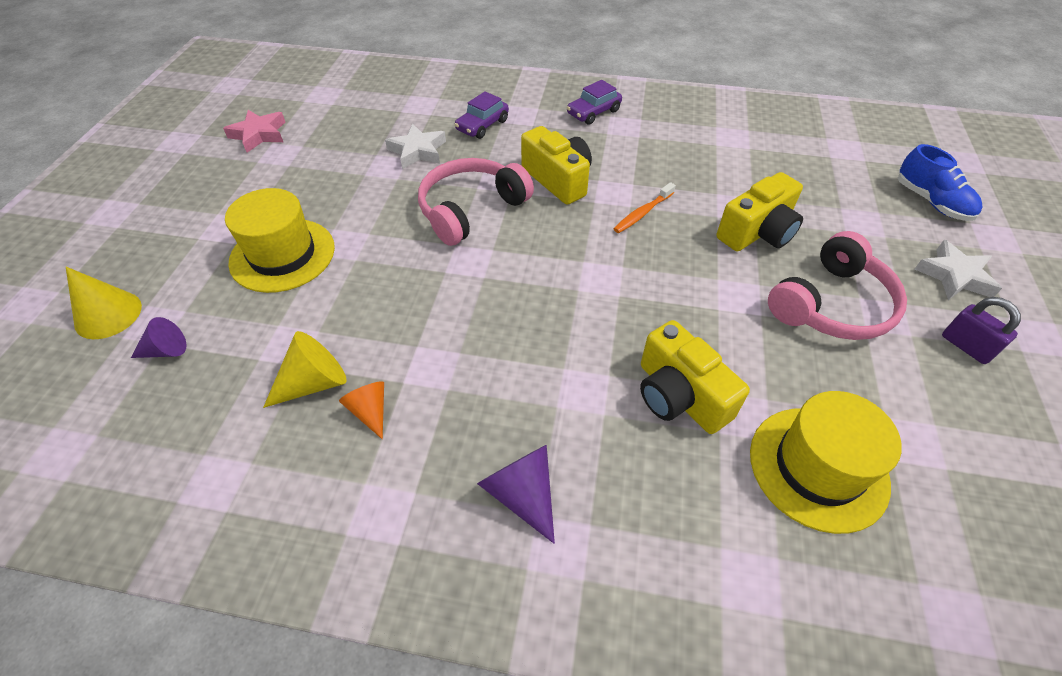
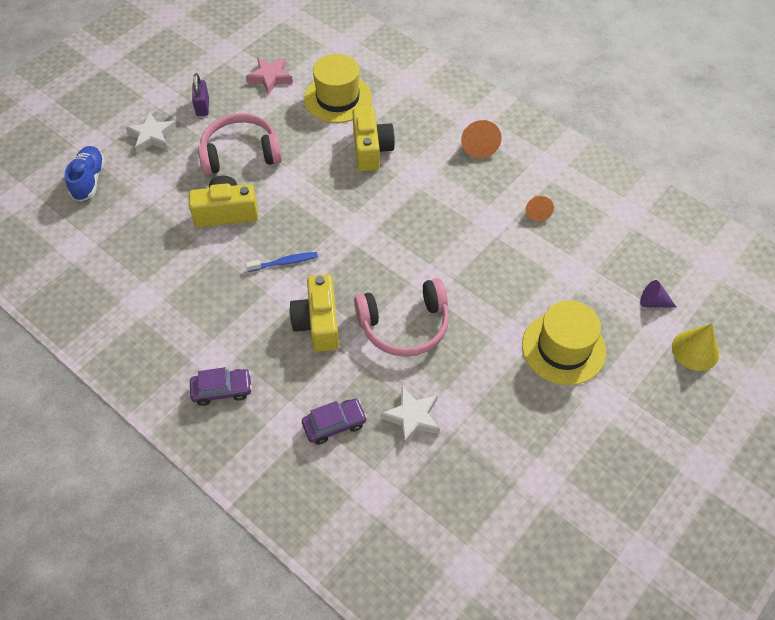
camera: 150 degrees left, 5 degrees up
pink star [223,110,285,153] -> pink star moved to [246,58,293,95]
yellow cone [263,331,347,408] -> none
purple cone [477,445,555,544] -> orange cone [461,120,501,158]
orange toothbrush [614,182,676,233] -> blue toothbrush [246,252,318,272]

